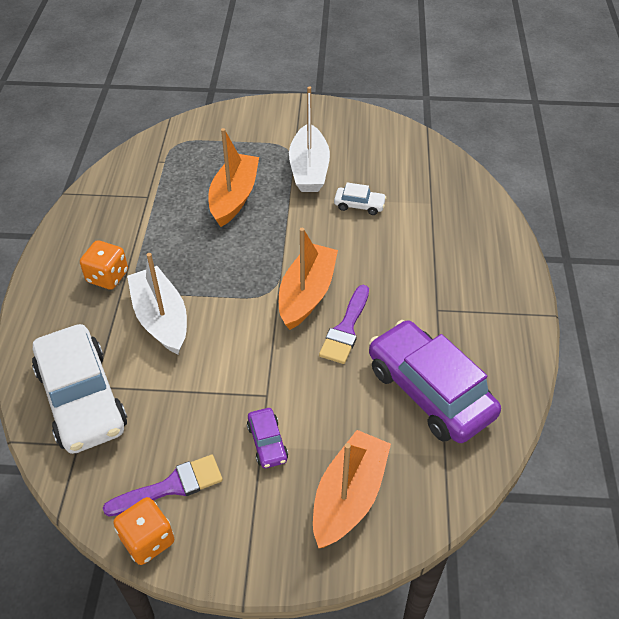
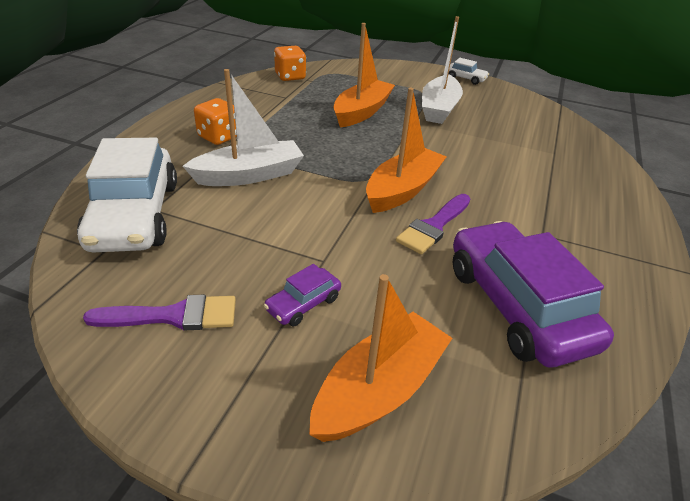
camera: 15 degrees right, 10 degrees down
orange dice [113,497,174,565] -> orange dice moved to [274,46,306,81]
white boat [127,253,187,355] -> white boat turned 75 degrees clockwise [183,69,304,186]
purple car [247,408,288,468] -> purple car turned 45 degrees clockwise [264,264,341,326]
white car [334,183,387,215] -> white car moved to [448,58,489,85]

